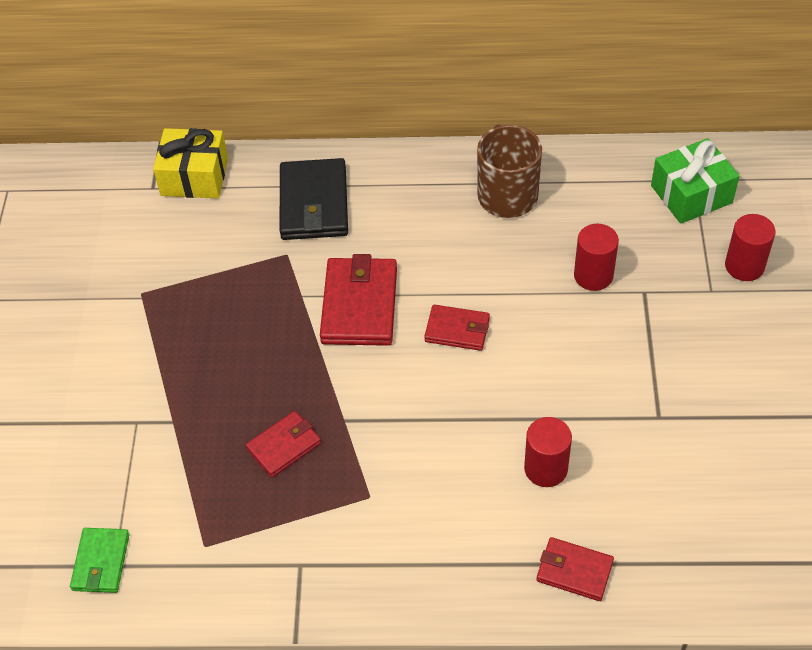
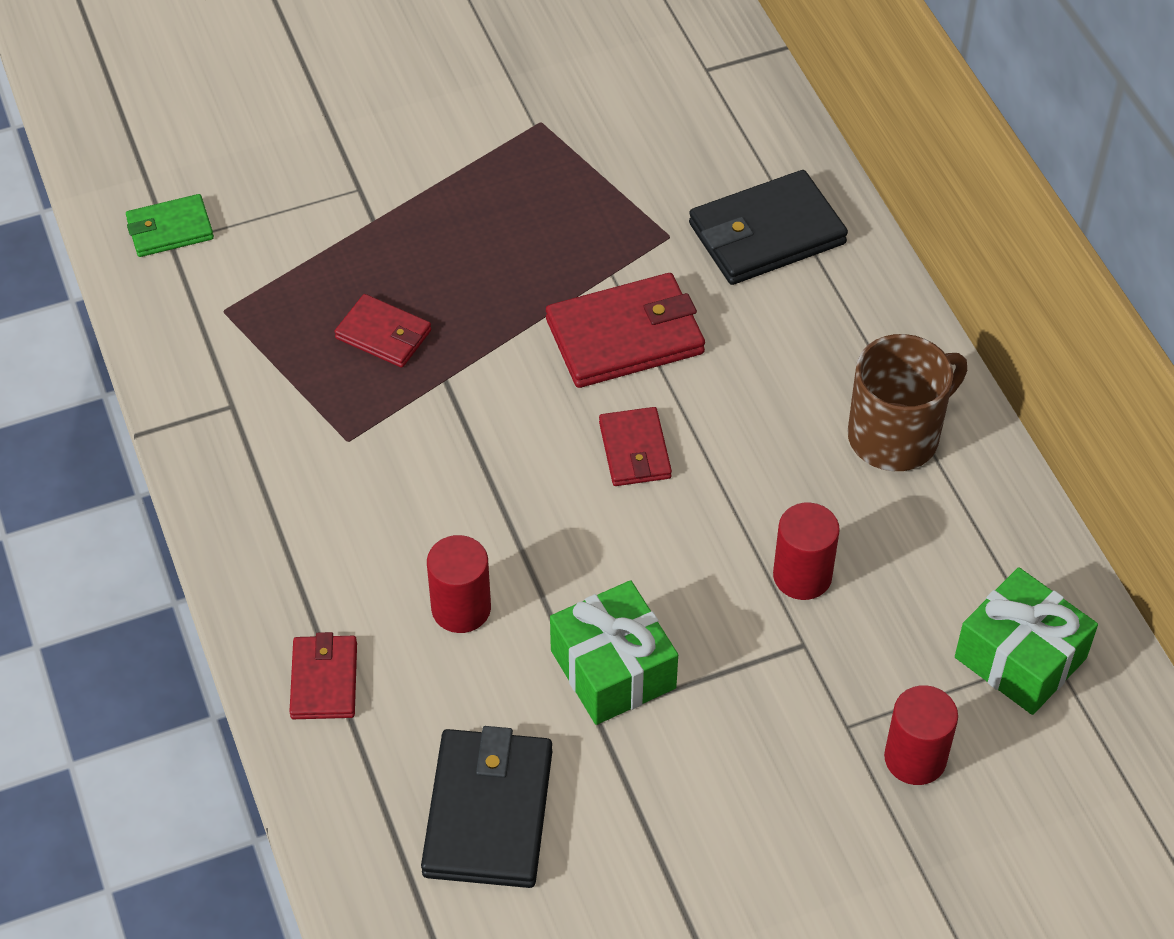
camera: 65 degrees right, 0 degrees up
yellow gift [153,128,228,198] -> none
none -> black wallet [421,726,552,888]
none -> green gift [550,580,678,725]

